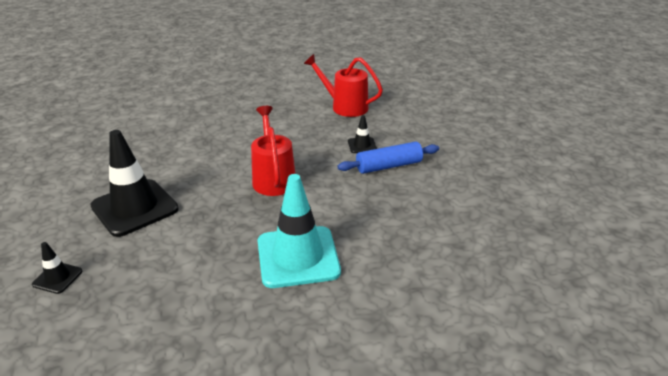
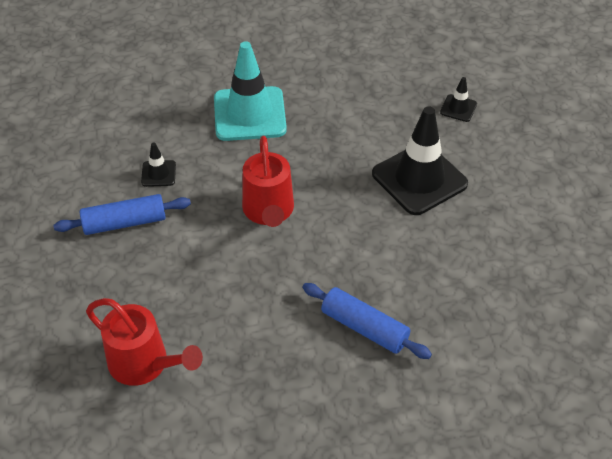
camera: 175 degrees left, 15 degrees up
black traffic cone [348,115,377,153] -> black traffic cone moved to [141,143,176,187]
none -> blue rolling pin [302,283,432,359]

